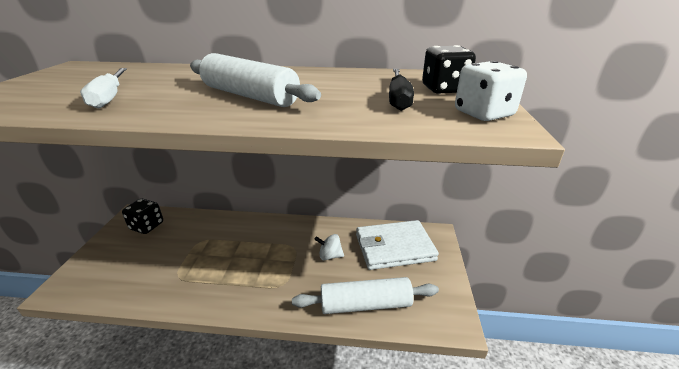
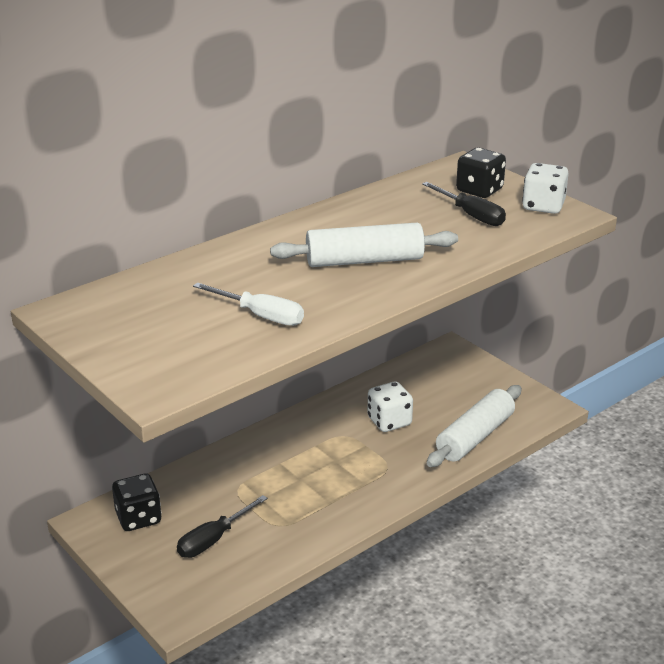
camera: 45 degrees left, 0 degrees up
white spinning top [314,234,344,260] -> white dice [367,381,413,432]
white wallet [356,220,439,270] -> none
none -> black screwdriver [177,495,268,558]

